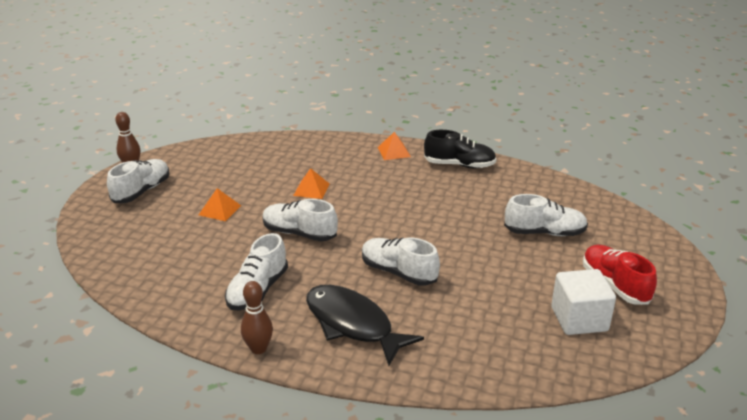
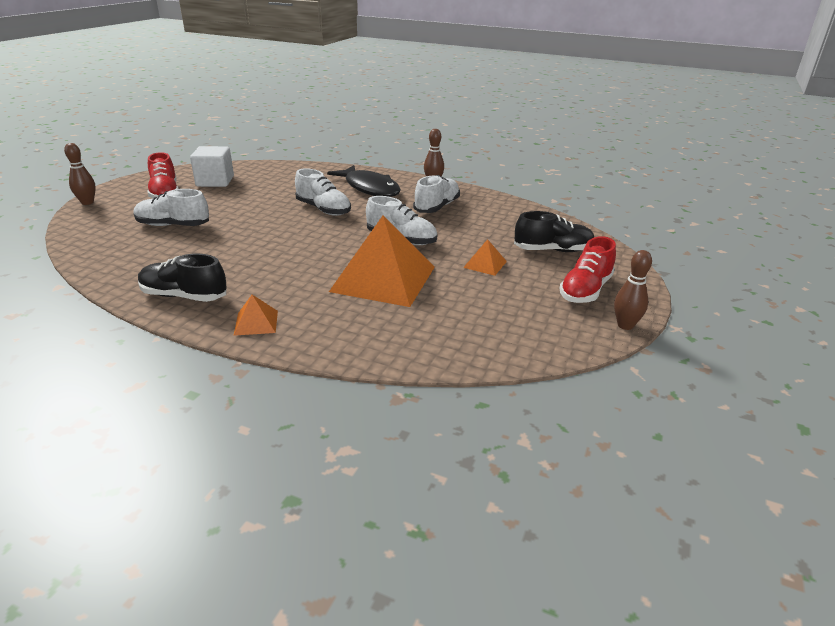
camera: 175 degrees left, 0 degrees up
white shoe [107,159,170,203] -> red shoe [559,236,616,303]
orange pyramid [293,168,329,199] -> orange pyramid [329,215,435,307], size x2.34
none -> brown bowling pin [64,143,96,205]
none -> black shoe [514,211,594,252]

